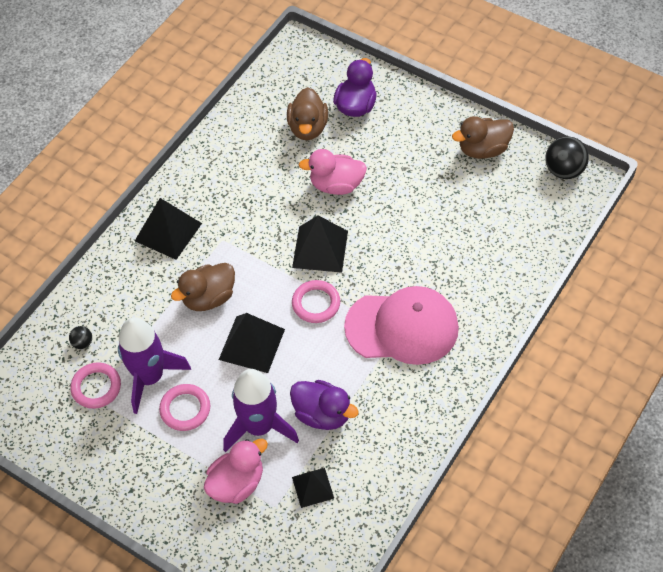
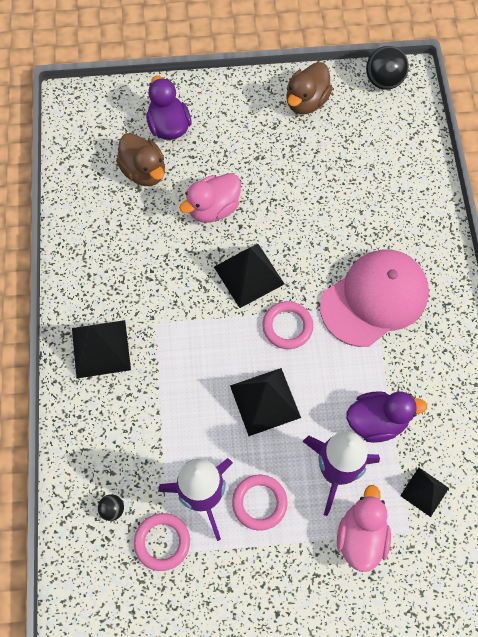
camera: 40 degrees left, 10 degrees up
brown duck [171,263,235,311] -> none

